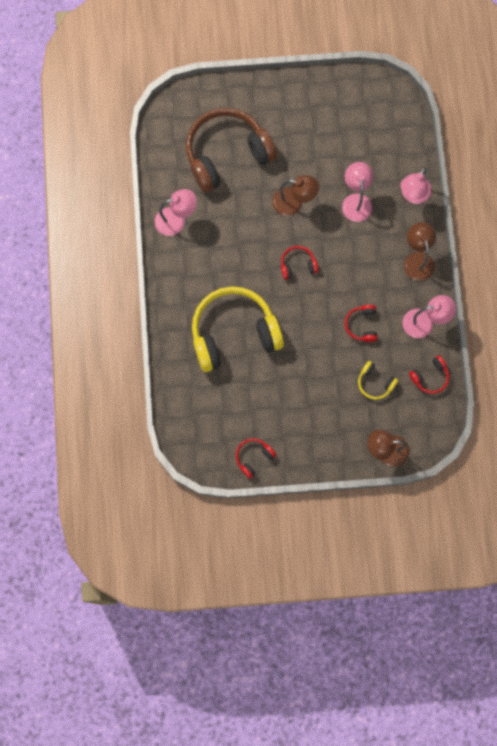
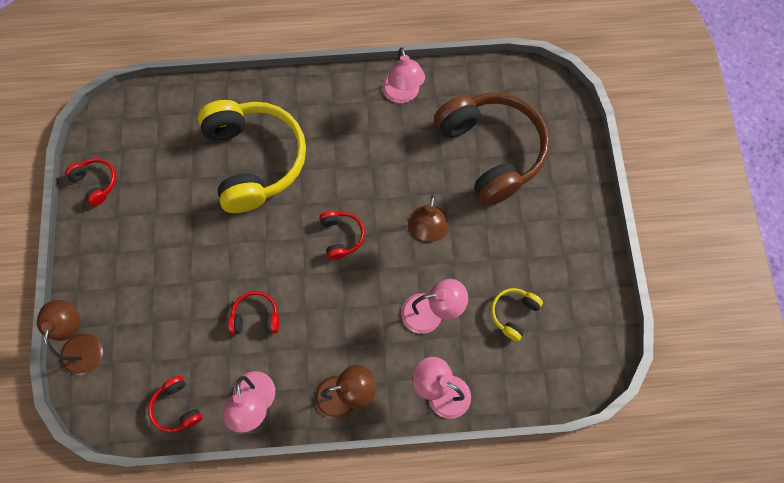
camera: 90 degrees right, 5 degrees down
yellow headphones [358,361,398,400] -> yellow headphones moved to [491,288,543,341]

